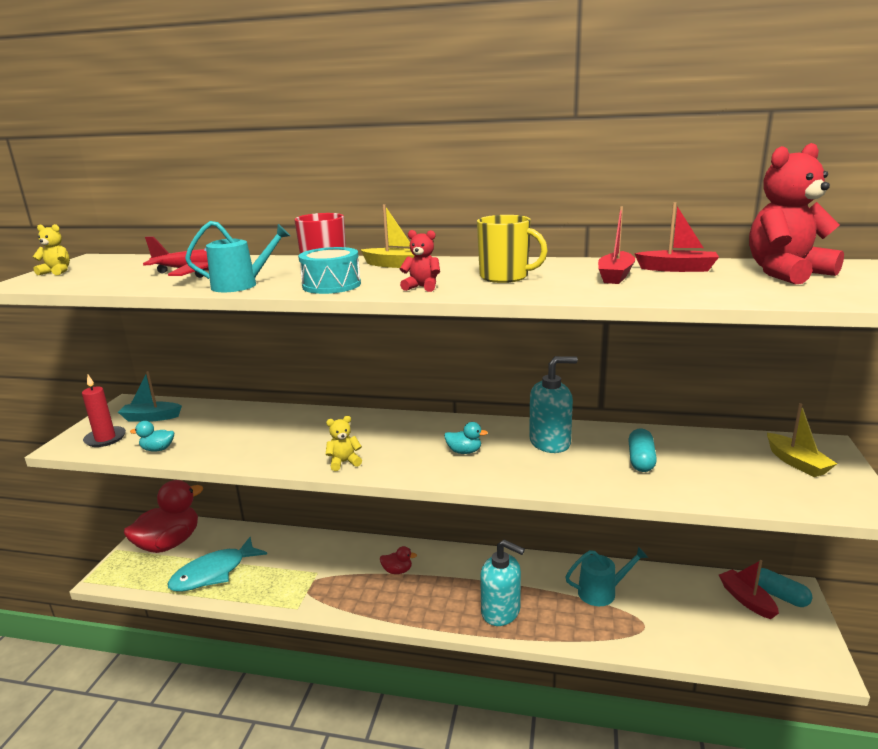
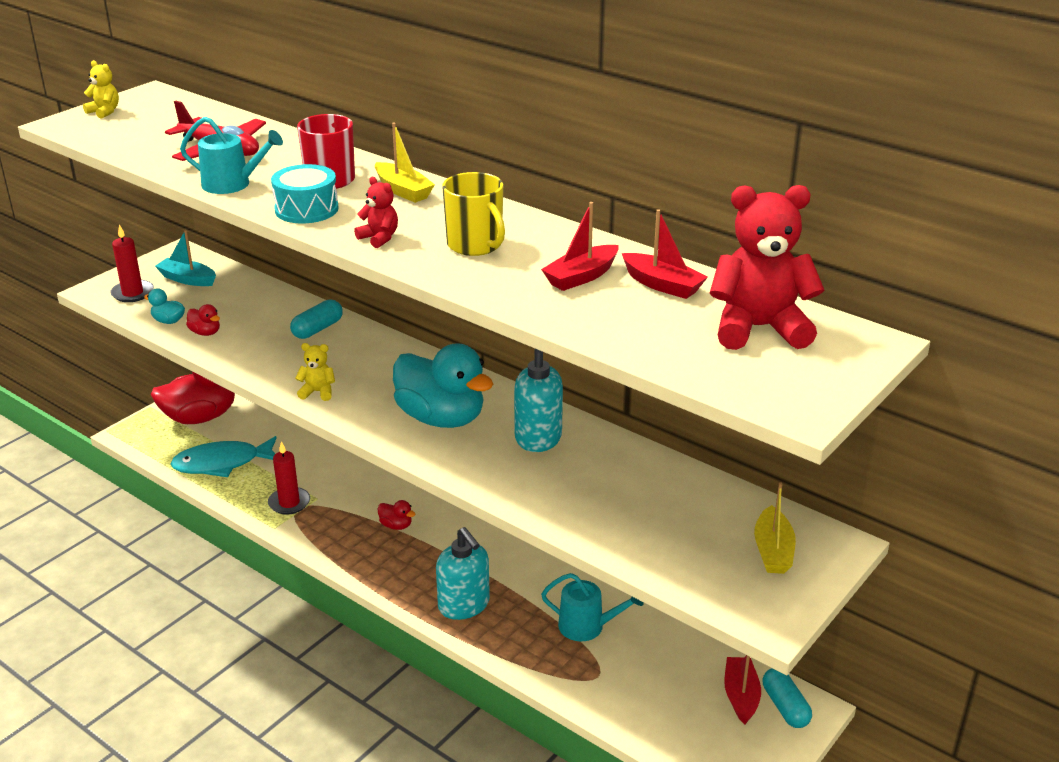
camera: 25 degrees right, 10 degrees up
turquoise duck [444,422,488,454] -> turquoise duck [393,343,493,428], size x2.40
turquoise capsule [628,428,657,472] -> turquoise capsule moved to [290,299,343,339]
none -> red duck [186,304,220,336]
none -> red candle [268,441,310,515]

